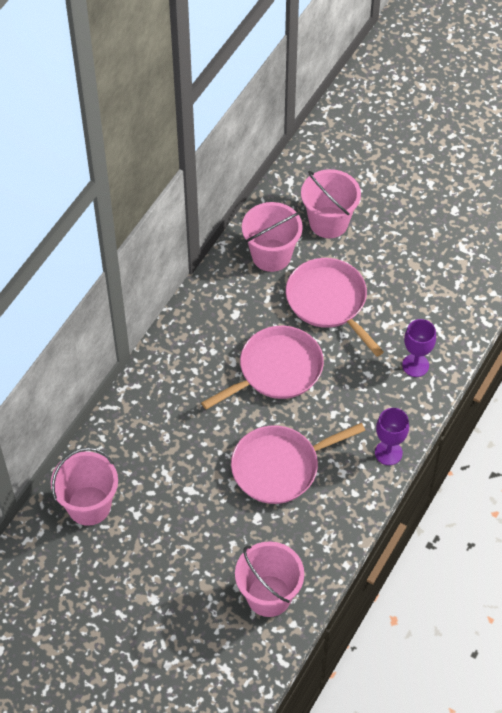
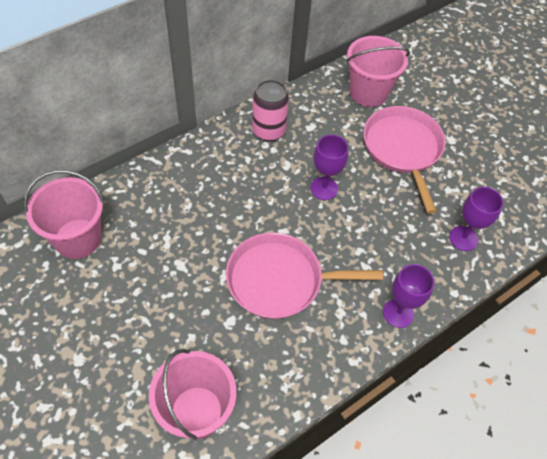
camera: 20 degrees right, 0 degrees up
pink pan [201,326,324,410] -> purple goblet [310,135,348,200]
pink bucket [301,169,361,238] -> none
none -> pink can [252,80,289,141]

